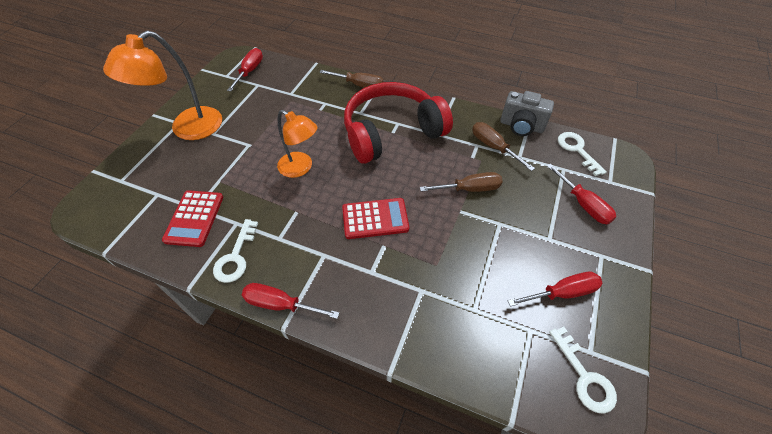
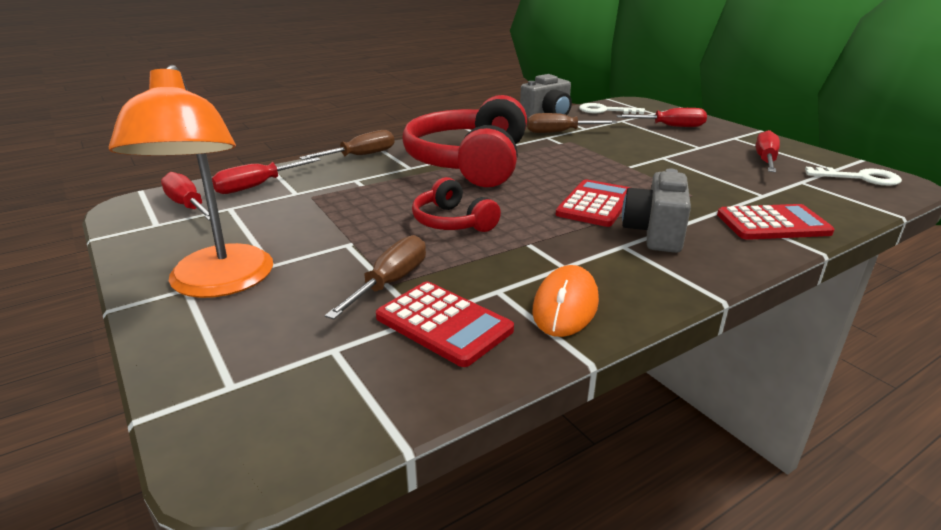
camera: 55 degrees left, 25 degrees down
white key [213,219,258,283] -> orange mouse [532,265,599,337]
red screwdriver [242,283,340,319] -> red screwdriver moved to [212,157,321,194]
orange lamp [277,110,317,178] -> red headphones [412,177,501,232]
brown screwdriver [420,172,503,192] -> brown screwdriver moved to [325,235,426,320]
none -> grey camera [622,168,691,253]
none -> red calculator [717,204,835,240]

